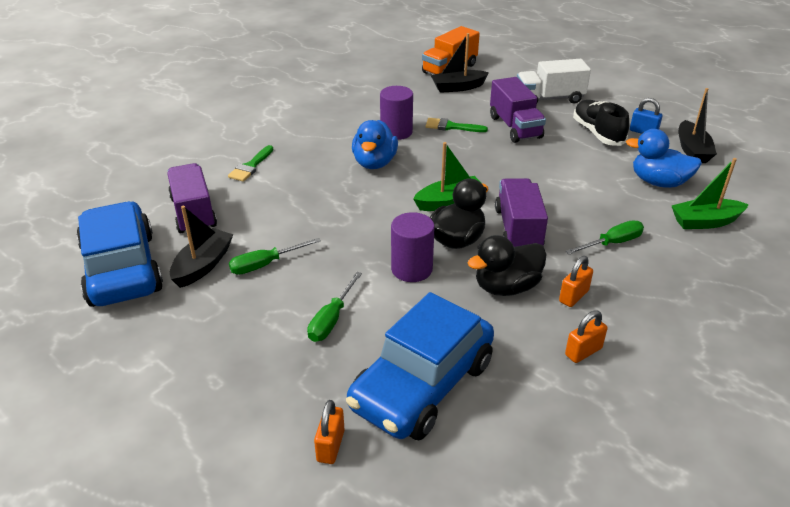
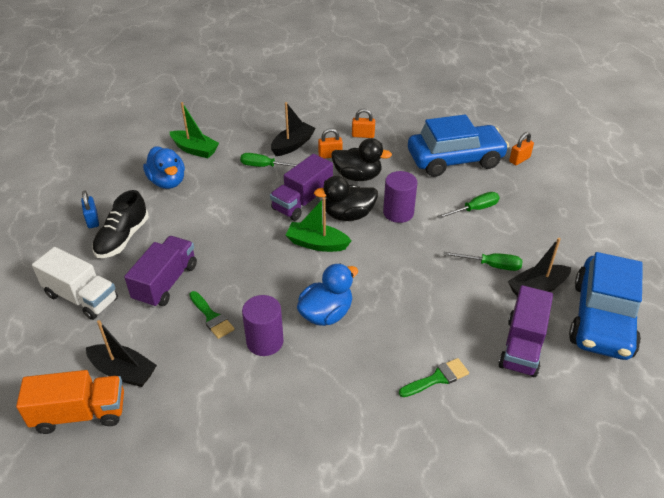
camera: 140 degrees left, 5 degrees up
black boat [678,88,717,163] -> black boat moved to [271,102,316,156]

